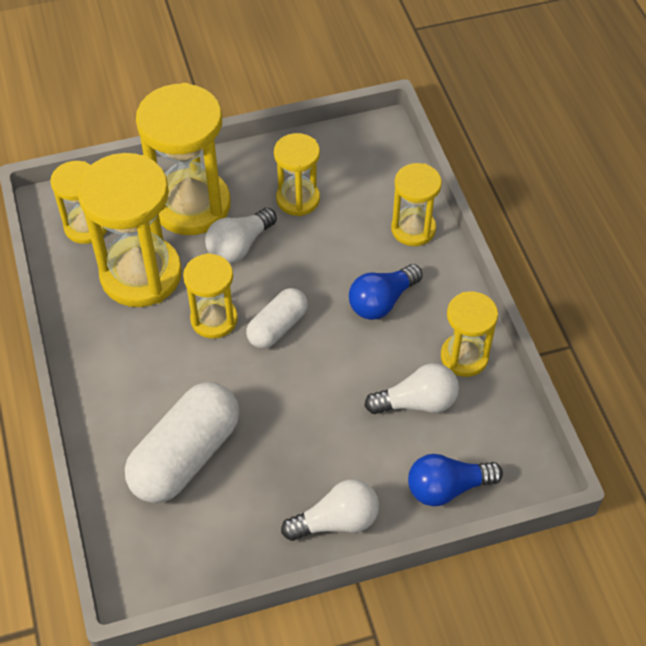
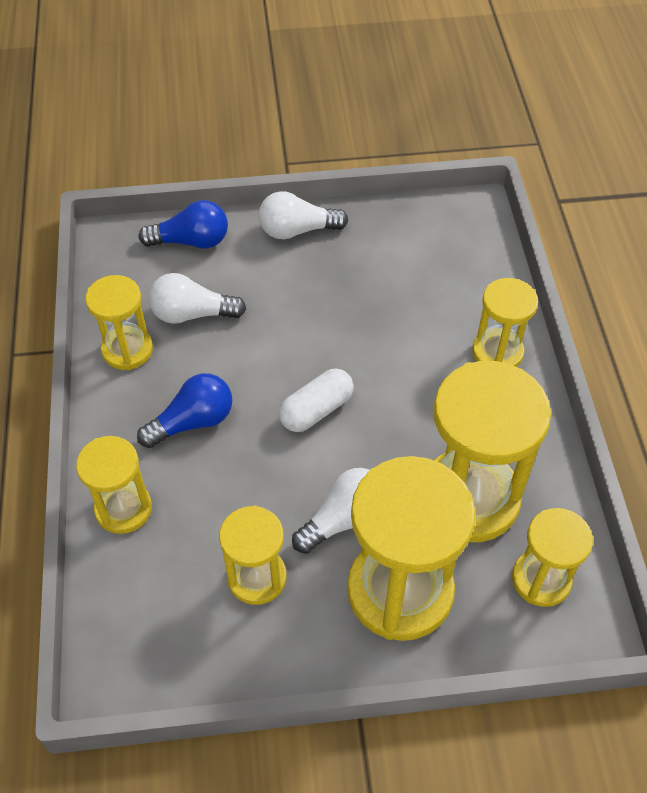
camera: 170 degrees left, 0 degrees up
white capsule [125,382,240,503] -> none
yellow hourglass [183,253,238,339] -> yellow hourglass moved to [472,278,538,367]

